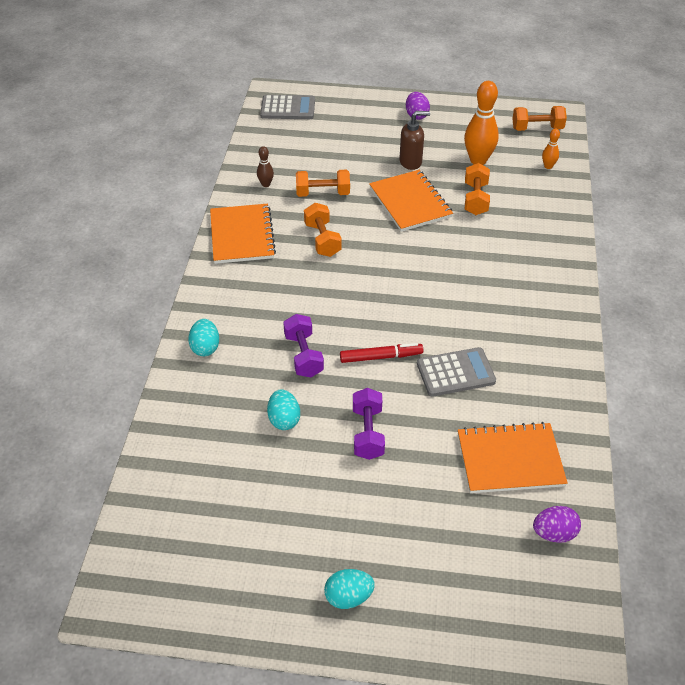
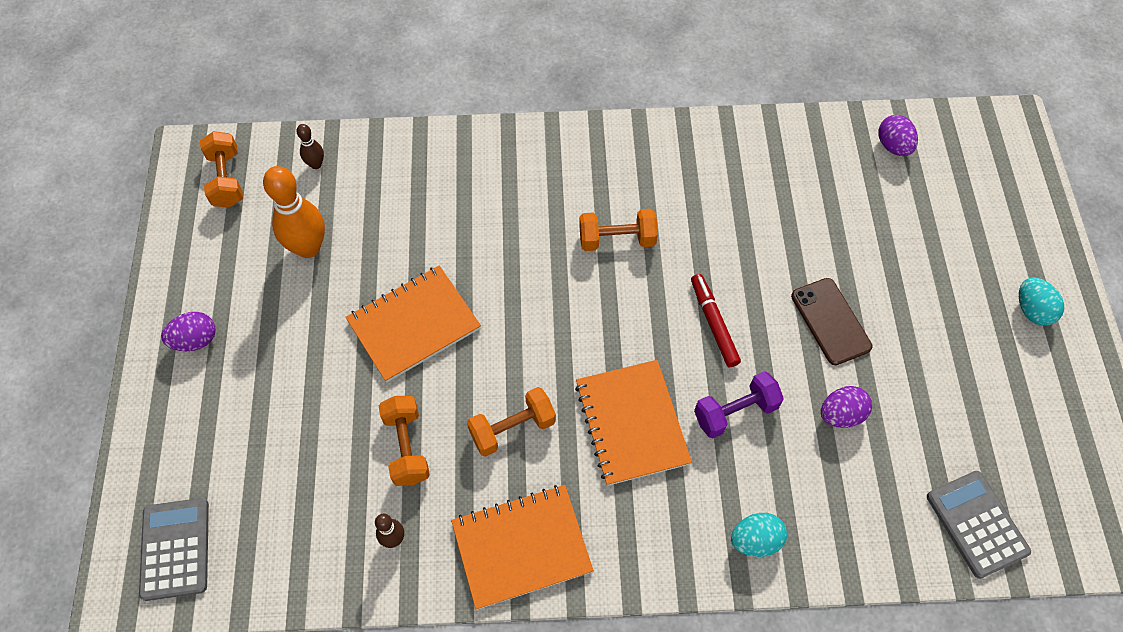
camera: 100 degrees left, 15 degrees up
turquoise egg [267,389,300,430] -> purple egg [821,386,872,428]
purple dumbbell [353,388,385,460] -> brown phone [791,278,873,365]
brown soap dispenser [399,111,430,170] -> none
grey calculator [417,347,496,397] -> grey calculator moved to [927,471,1031,579]
orange notebook [458,422,568,493] -> orange notebook moved to [575,360,692,486]
orange dumbbell [465,163,490,215] -> orange dumbbell moved to [579,209,658,251]
orange bowling pin [542,129,560,169] -> brown bowling pin [296,124,324,169]

